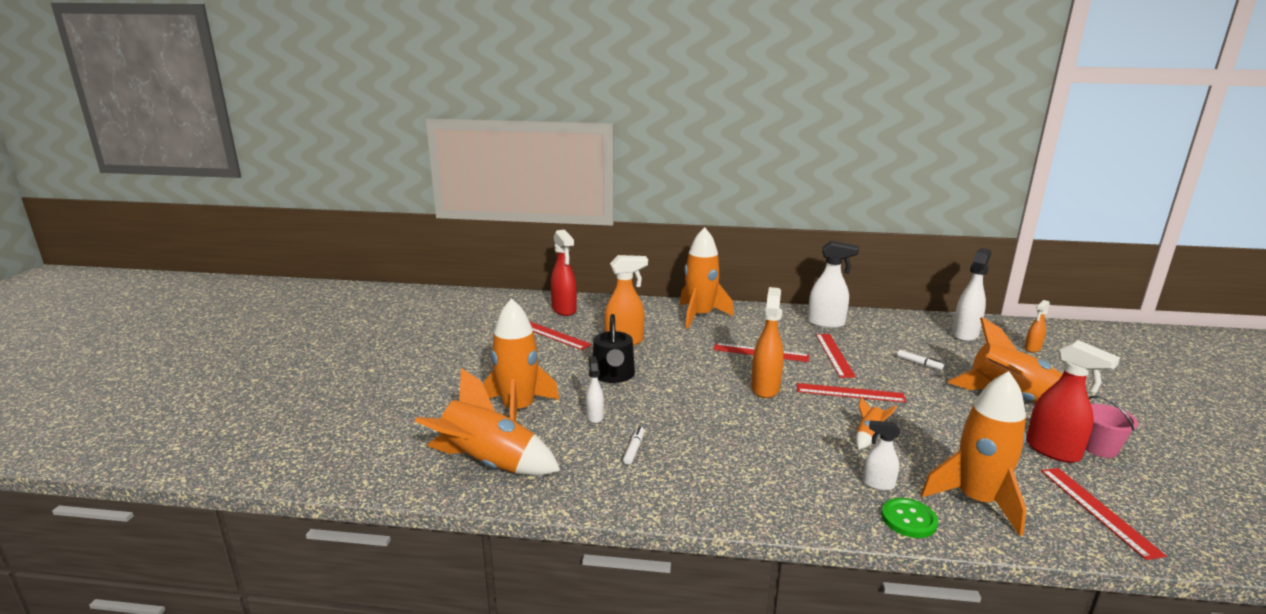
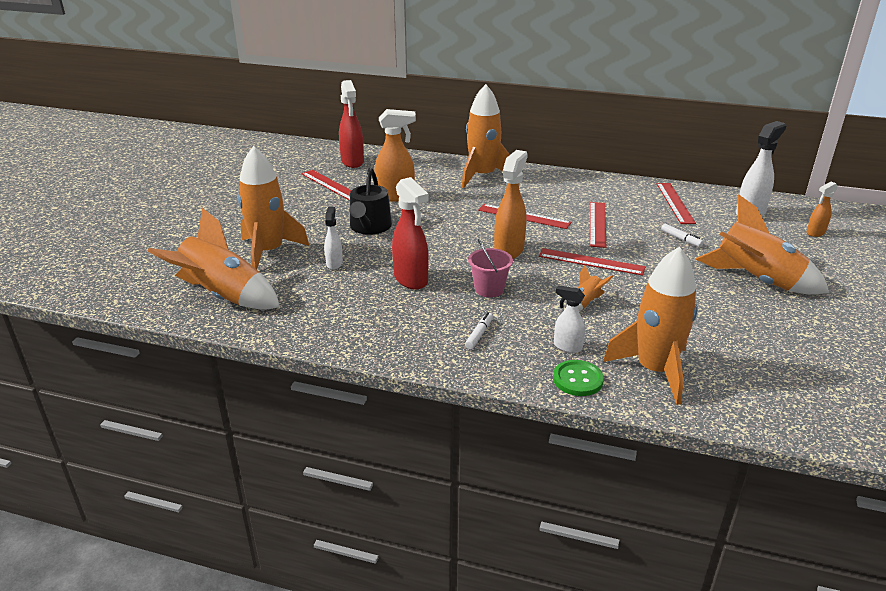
camera: 10 degrees right, 10 degrees up
white marker [623,426,644,465] -> white marker moved to [465,312,493,349]
white spray bottle [808,241,859,328] -> none
red spray bottle [1026,340,1120,463] -> red spray bottle moved to [392,177,429,289]
red ruler [1041,468,1167,560] -> red ruler moved to [656,183,696,224]
pink bucket [1085,396,1138,458] -> pink bucket moved to [468,239,513,297]

